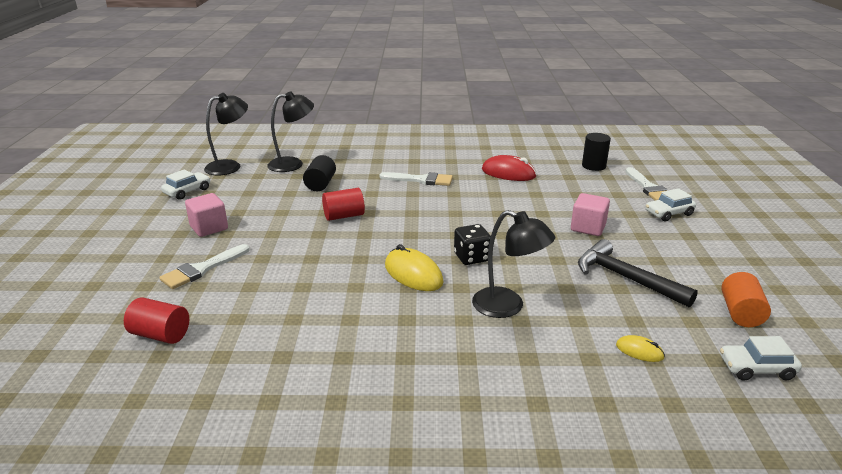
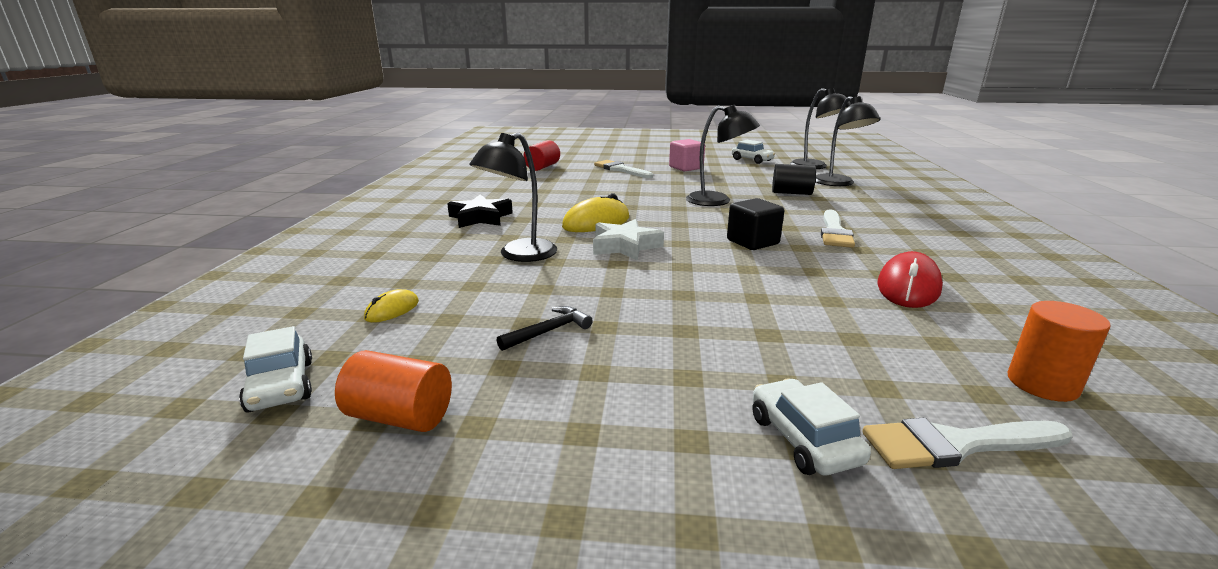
camera: 95 degrees right, 5 degrees down
red cylinder [322,188,365,221] -> black lamp [686,105,760,206]
black dice [454,224,491,265] -> white star [593,219,664,261]
pink cube [571,193,610,236] -> none
black hammer [578,239,698,308] -> black hammer [497,306,593,351], size x0.51
black cylinder [582,133,611,171] -> orange cylinder [1007,301,1111,402]
white car [720,336,802,381] -> white car turned 150 degrees clockwise [239,326,312,412]
none -> black star [447,195,513,228]
none -> black cube [727,198,784,250]

